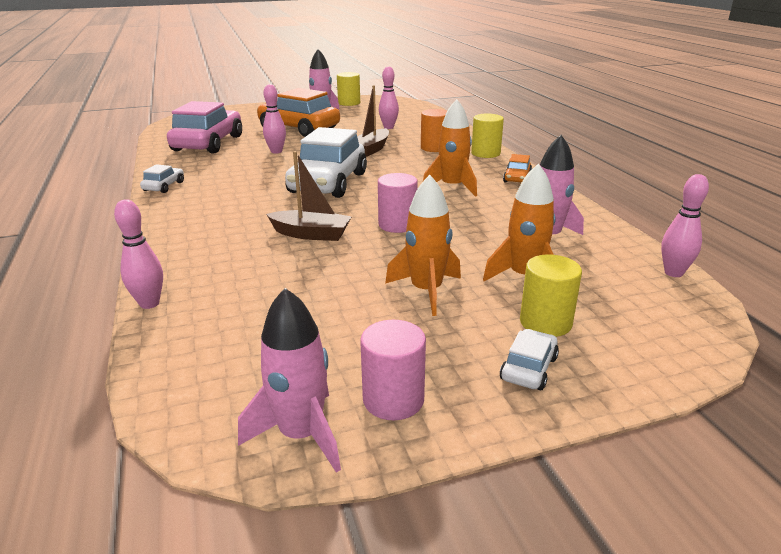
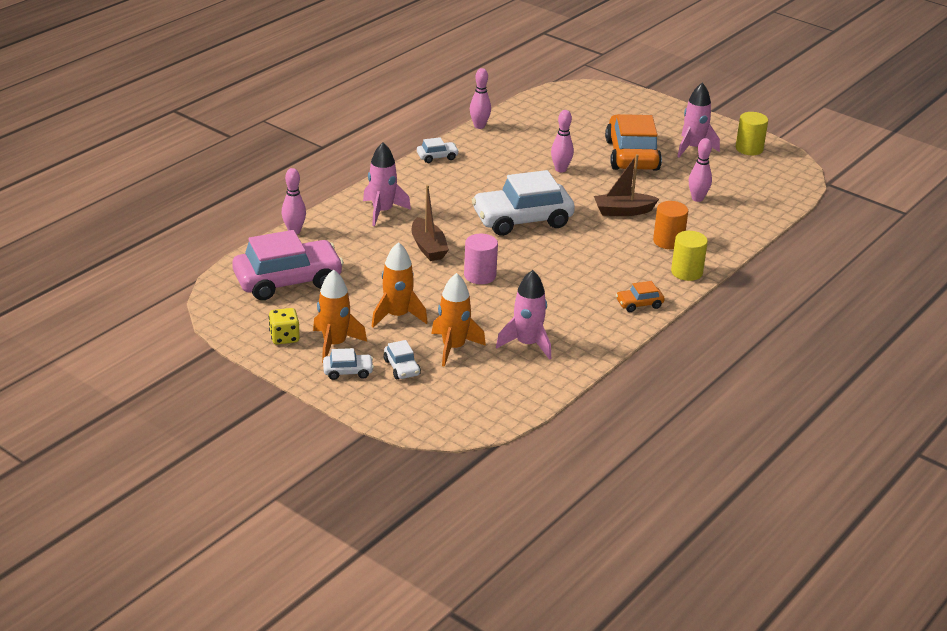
camera: 55 degrees right, 5 degrees up
pink car [167,101,242,154] -> pink car moved to [232,230,344,300]
pink rocket [238,288,341,473] -> pink rocket moved to [363,142,411,226]
pink cylinder [360,320,426,420] -> yellow dice [269,308,300,345]
orange rocket [423,99,477,197] -> orange rocket moved to [313,269,367,363]
yellow cylinder [520,254,582,337] -> white car [383,340,421,379]
pink bowling pin [661,174,709,277] -> pink bowling pin moved to [470,68,491,129]

